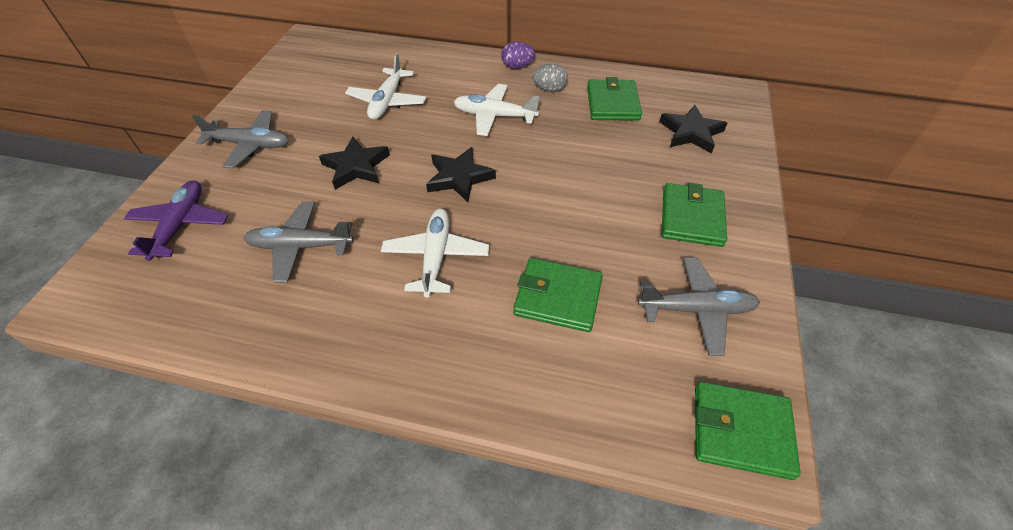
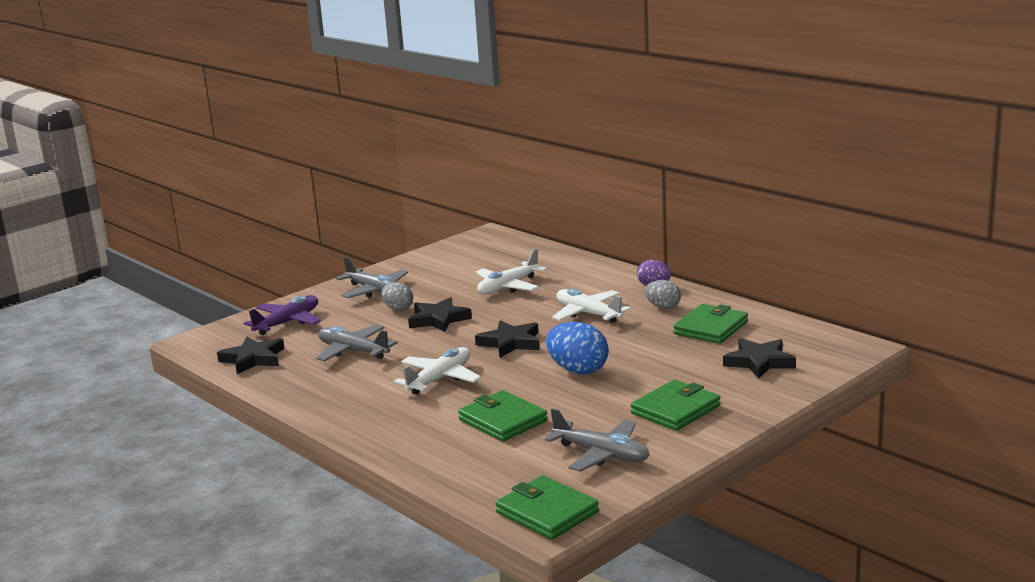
camera: 35 degrees right, 30 degrees down
none -> black star [217,337,285,374]
none -> grey egg [381,282,413,311]
none -> blue egg [546,322,609,374]

